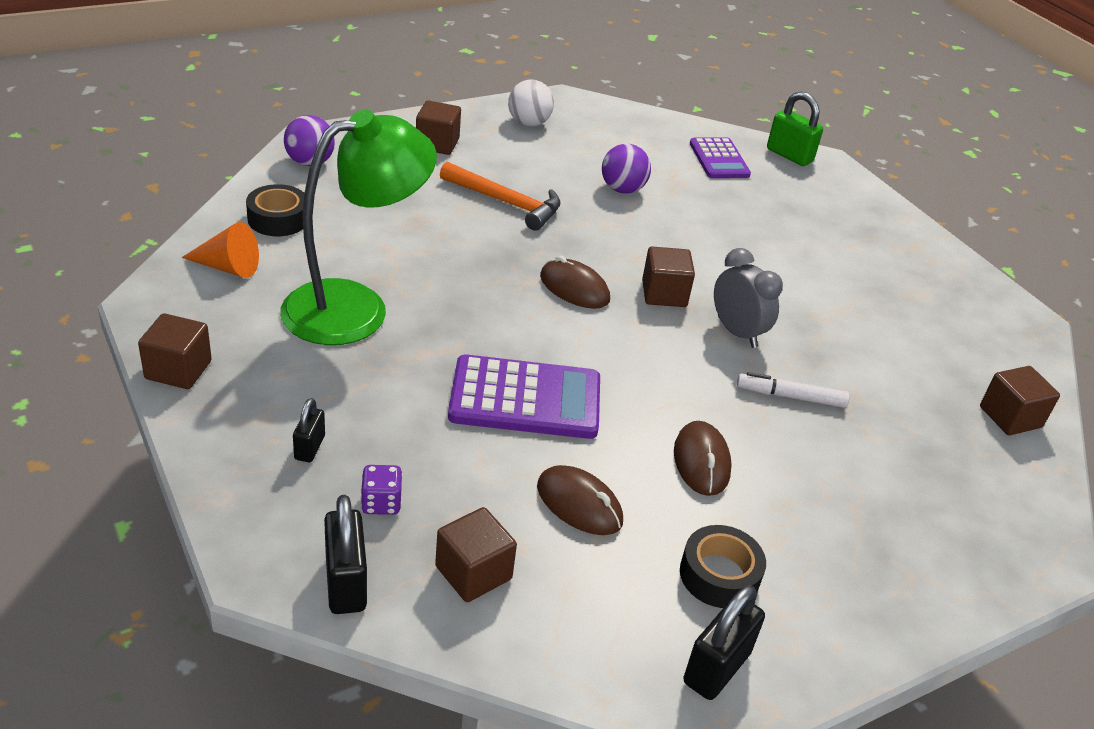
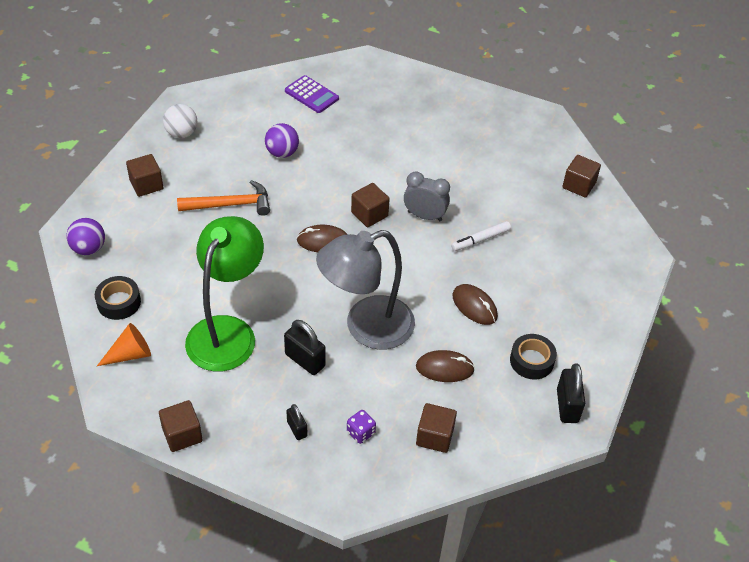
camera: 35 degrees left, 10 degrees up
black padlock [324,495,367,614] -> black padlock moved to [284,320,326,375]
purple calculator [448,354,600,439] -> grey lamp [316,230,415,350]
green padlock [767,91,823,166] -> none

